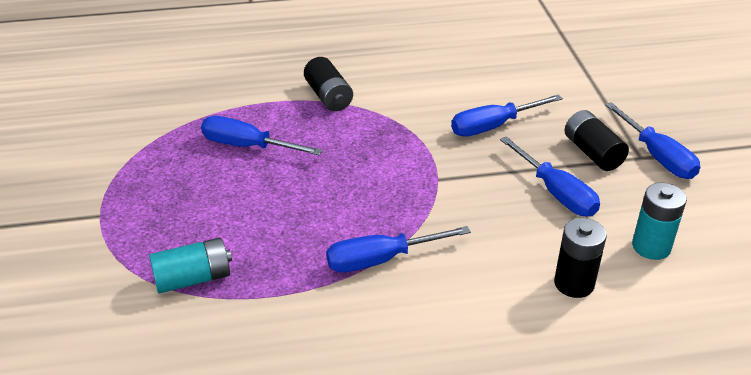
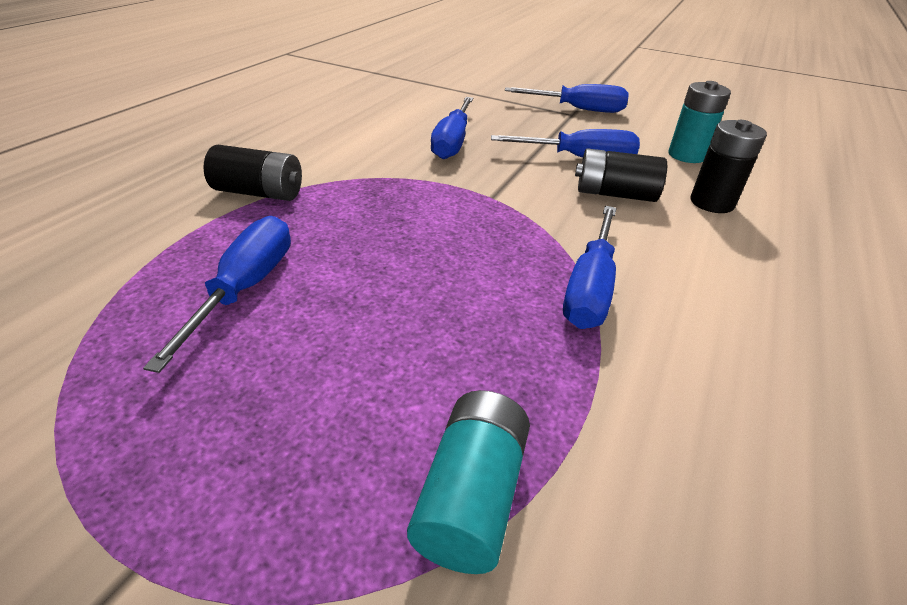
camera: 55 degrees left, 0 degrees up
blue screwdriver [201,116,323,155] -> blue screwdriver turned 135 degrees clockwise [143,216,291,373]
black battery [565,110,629,171] -> black battery moved to [575,148,667,202]

